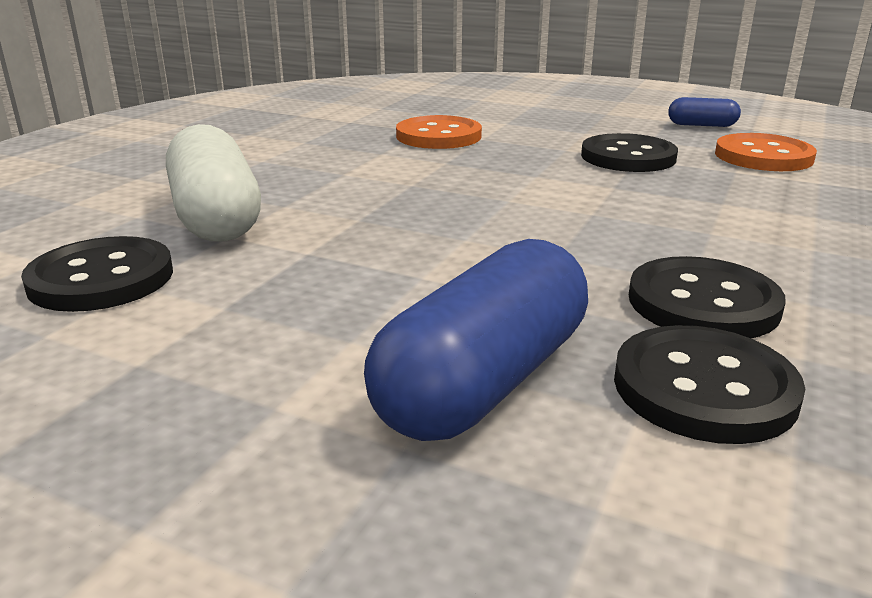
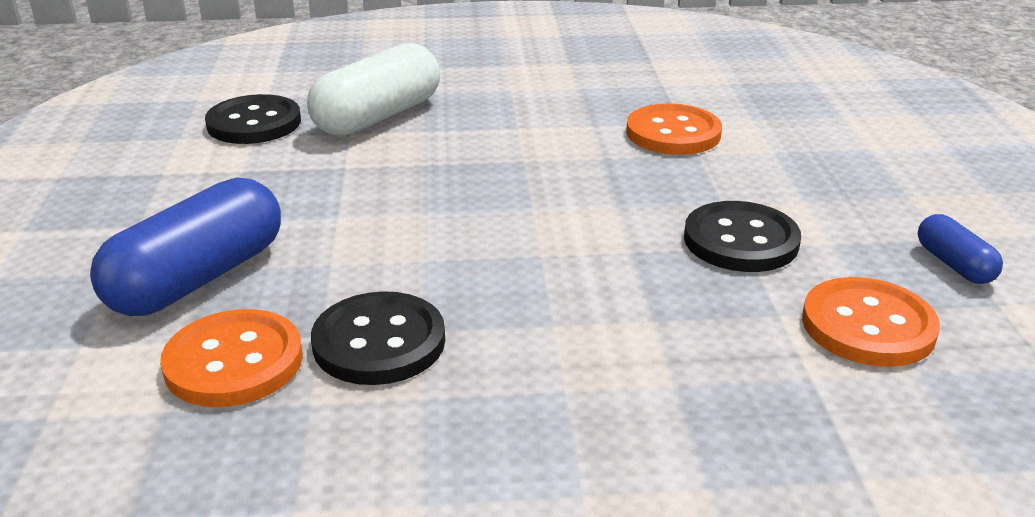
camera: 60 degrees right, 5 degrees up
blue capsule [364,239,588,441] -> blue capsule turned 60 degrees counterclockwise [90,177,281,316]
black button [614,325,805,444] -> orange button [160,309,303,407]

